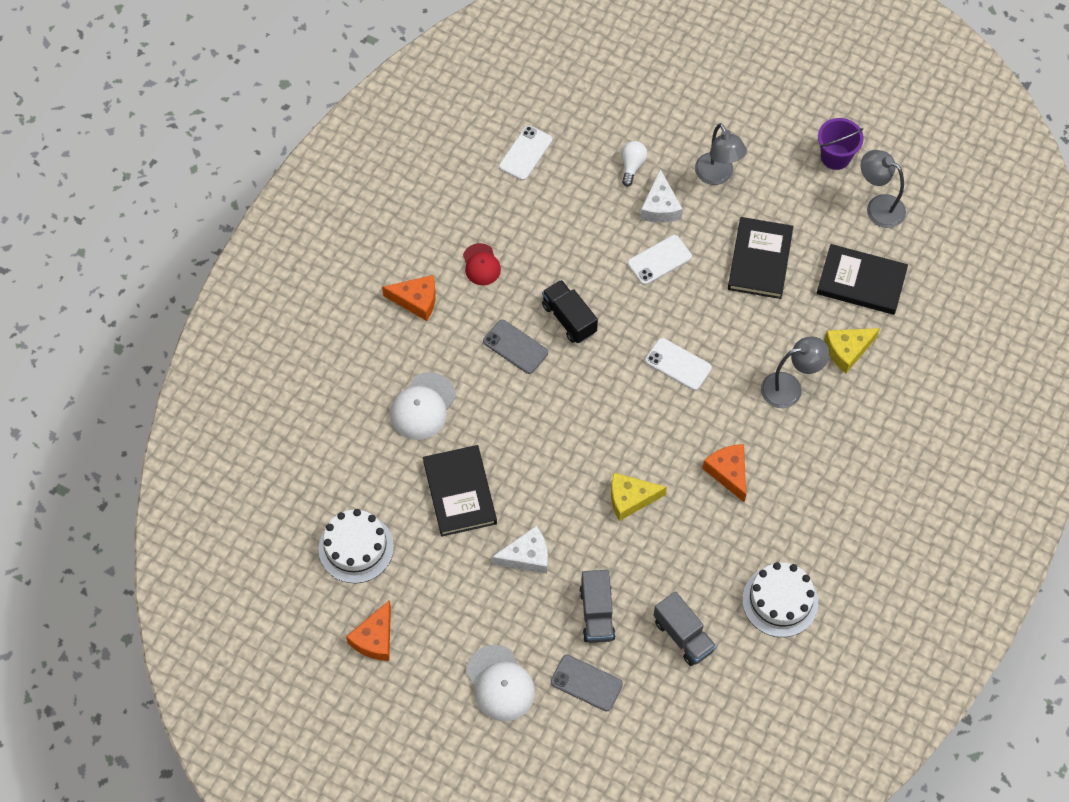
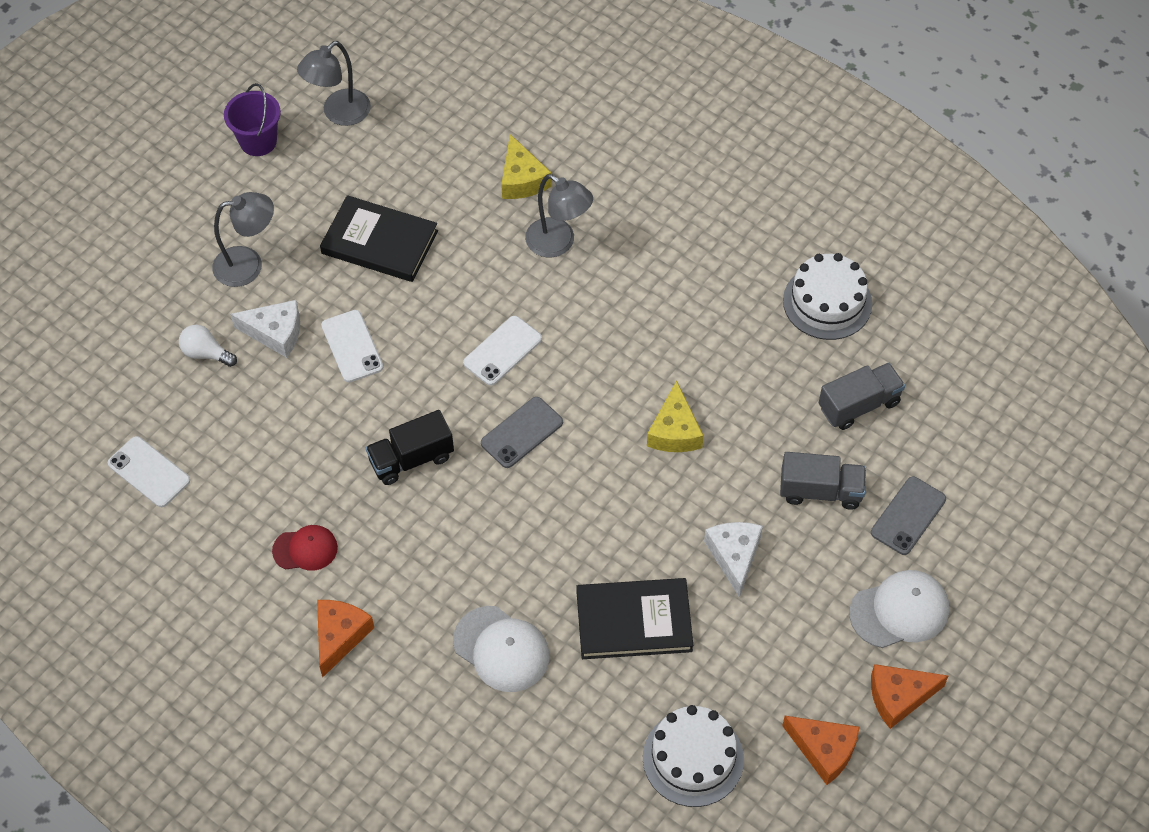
camera: 80 degrees left, 5 degrees down
grey phone [483,320,548,374] -> grey phone moved to [481,397,563,468]
orange cheese [703,444,746,502] -> orange cheese moved to [871,664,948,729]
grey lamp [761,337,829,408] -> grey lamp turned 135 degrees clockwise [525,174,593,257]
black book [816,244,908,315] -> none

